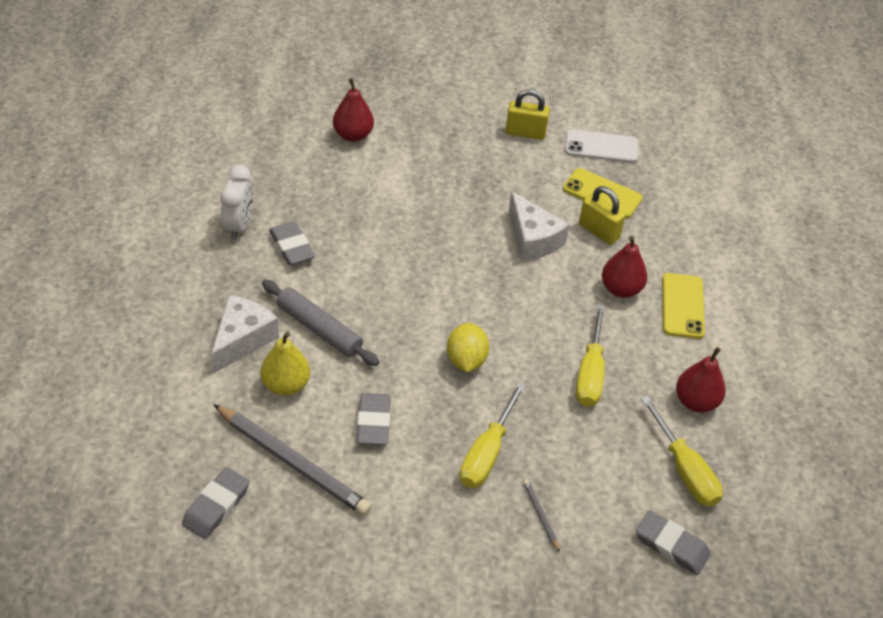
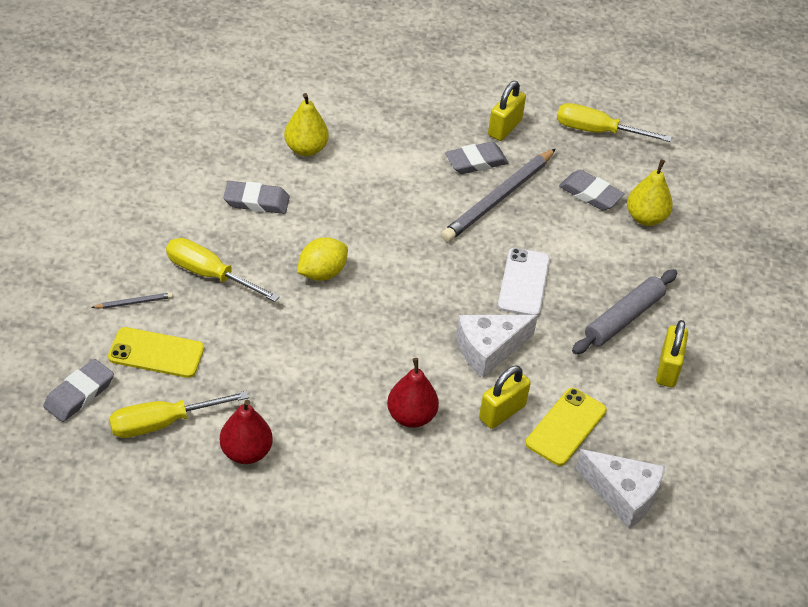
camera: 95 degrees right, 0 degrees up
grey eraser [182,467,250,539] -> grey eraser moved to [559,170,625,211]
white cheese [211,295,279,373] -> white cheese moved to [576,449,665,529]
grey pencil [213,404,372,516] -> grey pencil moved to [441,149,556,242]
white clock [220,165,253,240] -> yellow padlock [488,81,526,141]
grey rolling pin [262,280,379,366] -> grey rolling pin moved to [572,269,677,354]
red pear [333,78,374,142] -> yellow pear [627,159,673,226]
yellow lemon [447,323,489,372] -> yellow lemon turned 45 degrees counterclockwise [297,237,348,281]
white phone [565,129,638,163] -> white phone moved to [498,248,550,315]
yellow screwdriver [576,304,605,407] -> yellow screwdriver moved to [557,103,672,142]
yellow phone [662,273,705,339] -> yellow phone moved to [108,327,204,378]

